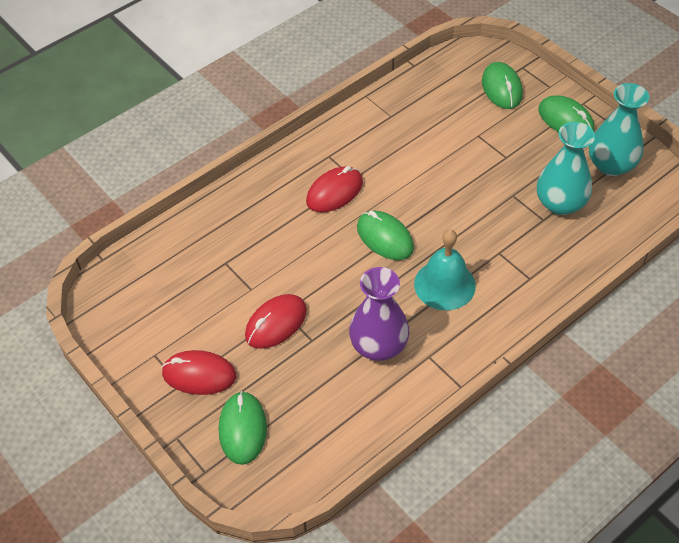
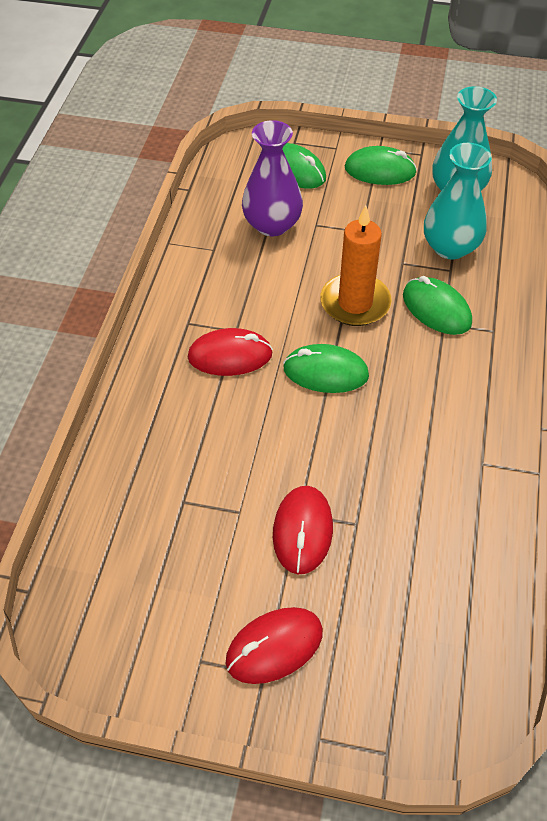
camera: 40 degrees left, 0 degrees up
green mouse [219,391,267,465] -> green mouse moved to [403,276,472,335]
red mouse [306,166,363,212] -> red mouse turned 75 degrees clockwise [188,328,273,376]
purple vase [349,267,409,361] -> purple vase moved to [242,120,303,236]
turquoise bell [414,229,476,310] -> none
none -> orange candle [320,205,392,326]

